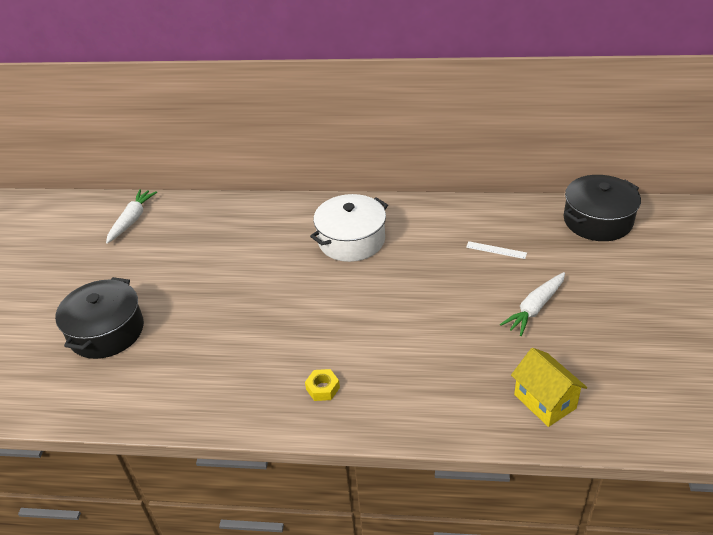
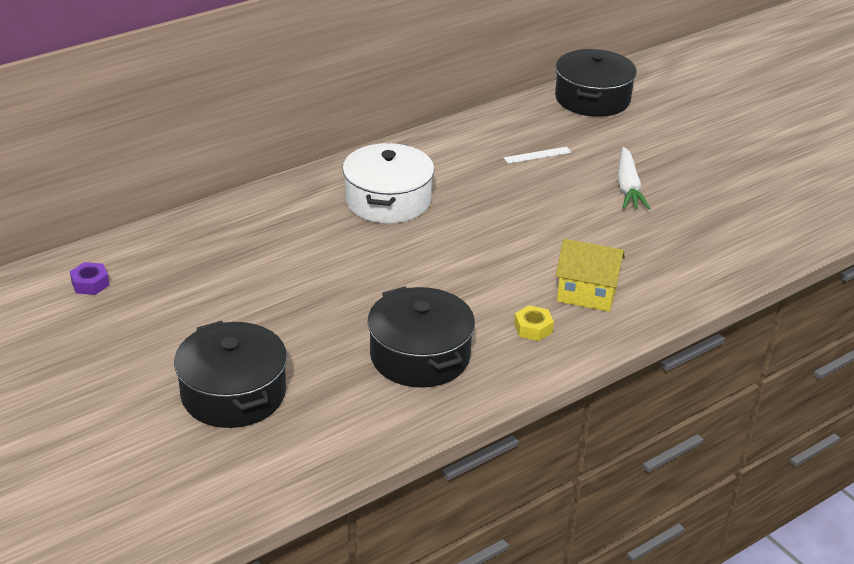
camera: 45 degrees left, 5 degrees down
white carrot [106,189,157,244] -> purple nut [70,262,109,295]
yellow house [511,348,587,427] -> yellow house moved to [555,239,625,312]
none -> black pot [367,286,475,388]

